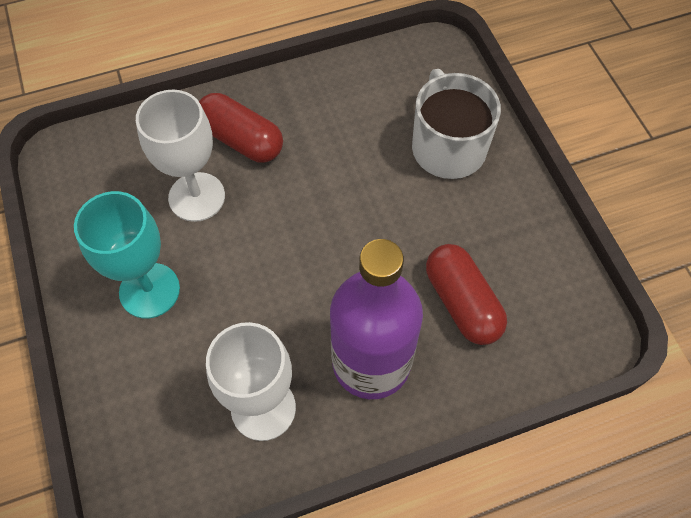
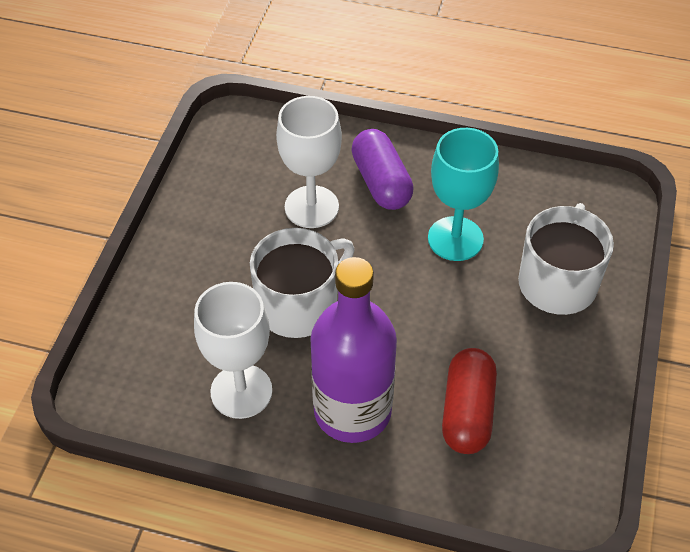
camera: 35 degrees right, 10 degrees down
turquoise goblet [74,191,180,319] -> turquoise goblet moved to [428,128,499,261]
red capsule [199,93,283,163] -> purple capsule [351,129,414,210]
none -> white mug [250,228,354,338]

